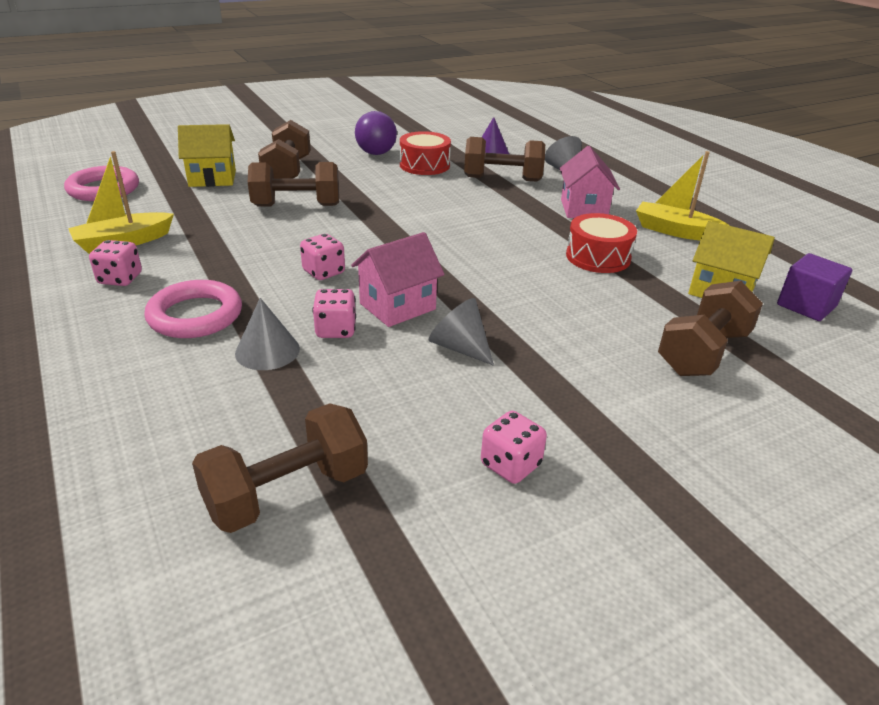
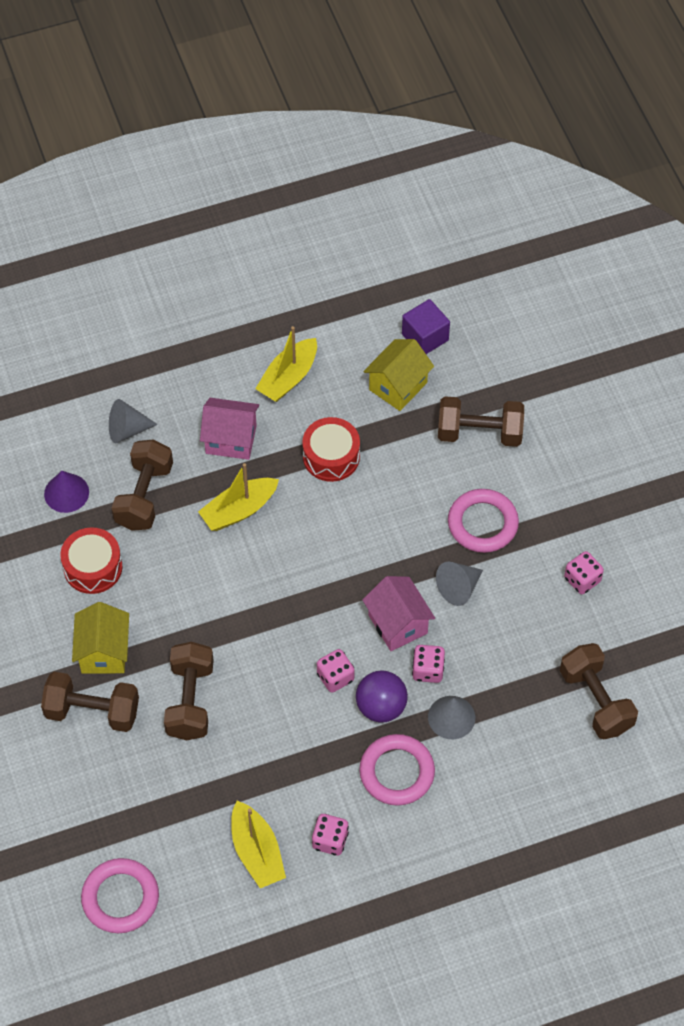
camera: 80 degrees left, 25 degrees up
yellow house [178,124,236,187] -> yellow house moved to [72,602,129,674]
purple ball [355,111,397,155] -> purple ball moved to [356,671,408,722]
brown dumbbell [658,281,763,376] -> brown dumbbell turned 45 degrees counterclockwise [438,396,524,447]
none -> yellow boat [198,463,279,531]
none -> pink ring [448,489,519,553]

